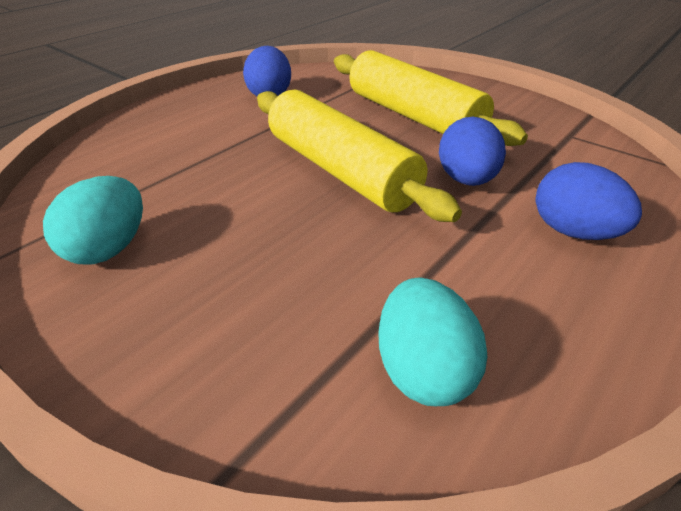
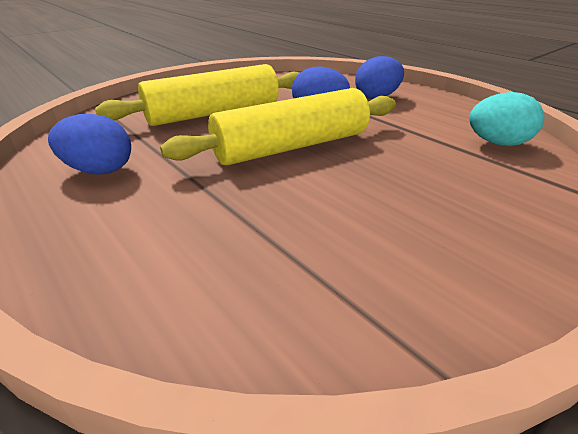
camera: 80 degrees left, 5 degrees down
turquoise egg [43,176,143,265] -> none

